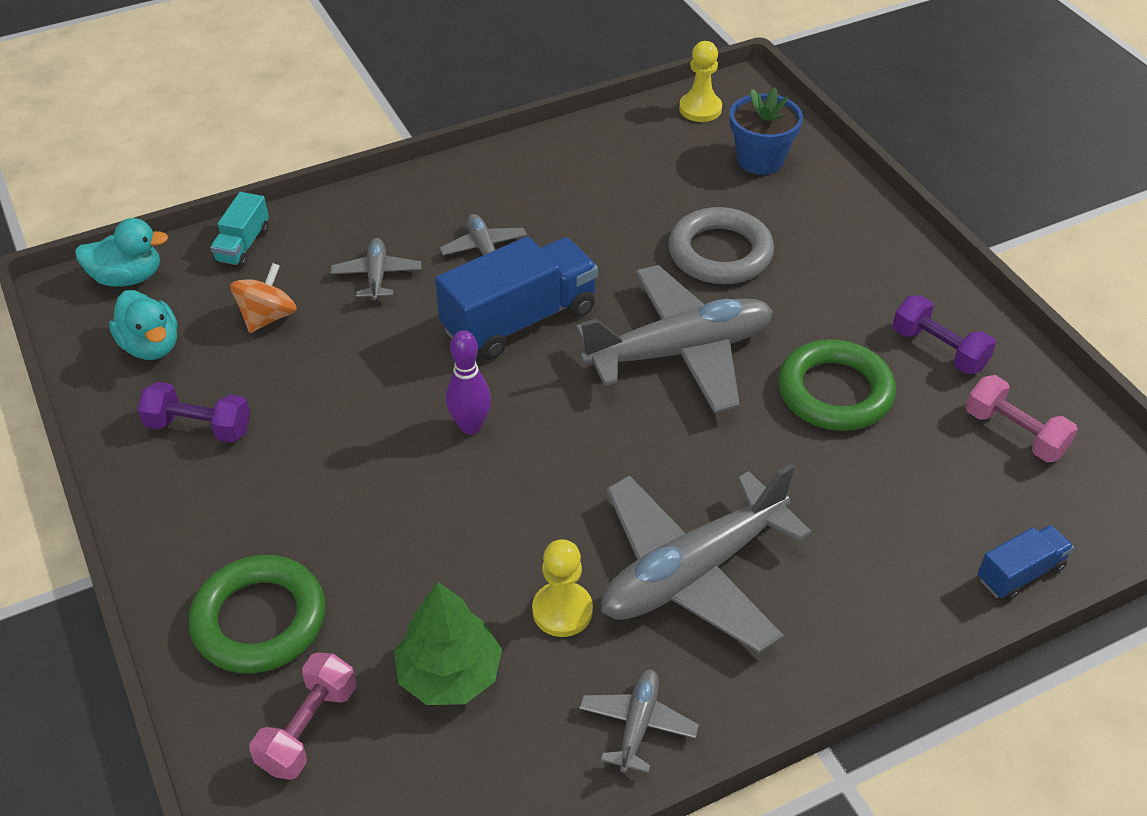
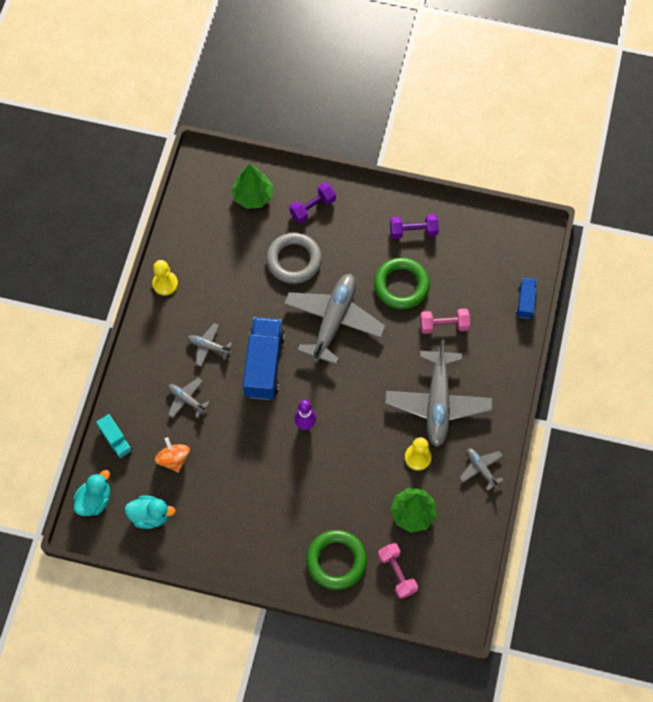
camera: 50 degrees left, 20 degrees up
purple dumbbell [137,382,251,443] -> purple dumbbell moved to [289,182,336,223]
yellow pawn [679,41,722,122] -> yellow pawn moved to [152,260,178,296]
blue flower pot [730,87,803,175] -> green tree [232,164,273,209]
pink dumbbell [966,375,1078,462] -> pink dumbbell moved to [420,309,470,334]

